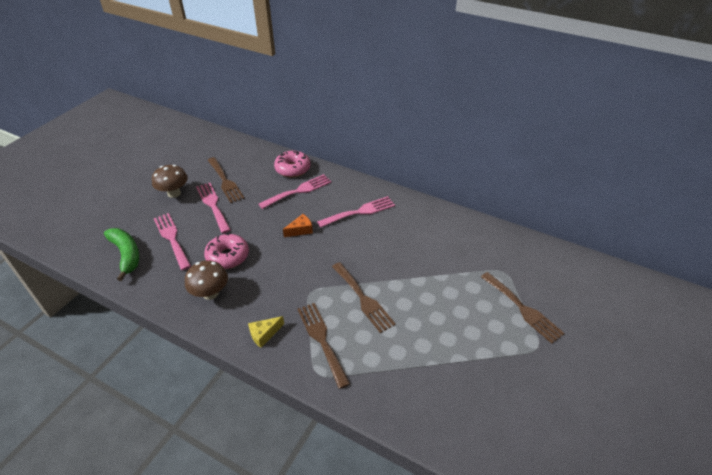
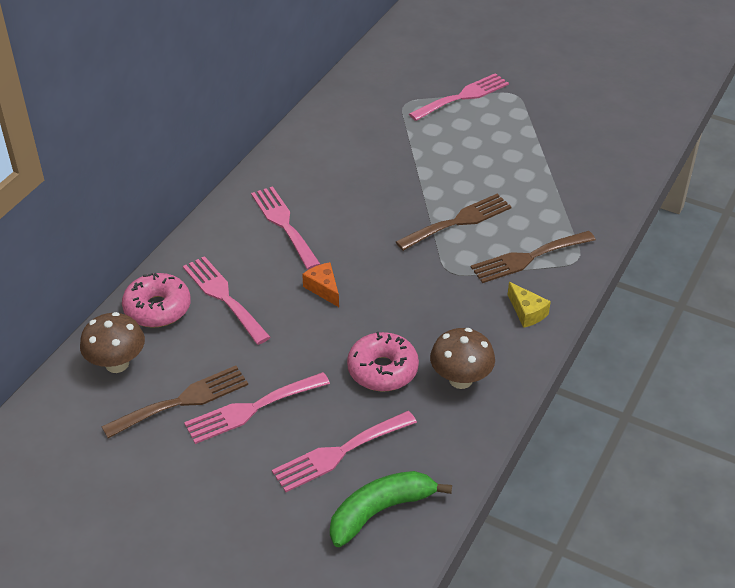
camera: 90 degrees left, 0 degrees up
brown mushroom [152,165,188,198] -> brown mushroom moved to [80,312,145,373]
brown fork [481,272,565,344] -> pink fork [409,73,509,121]

